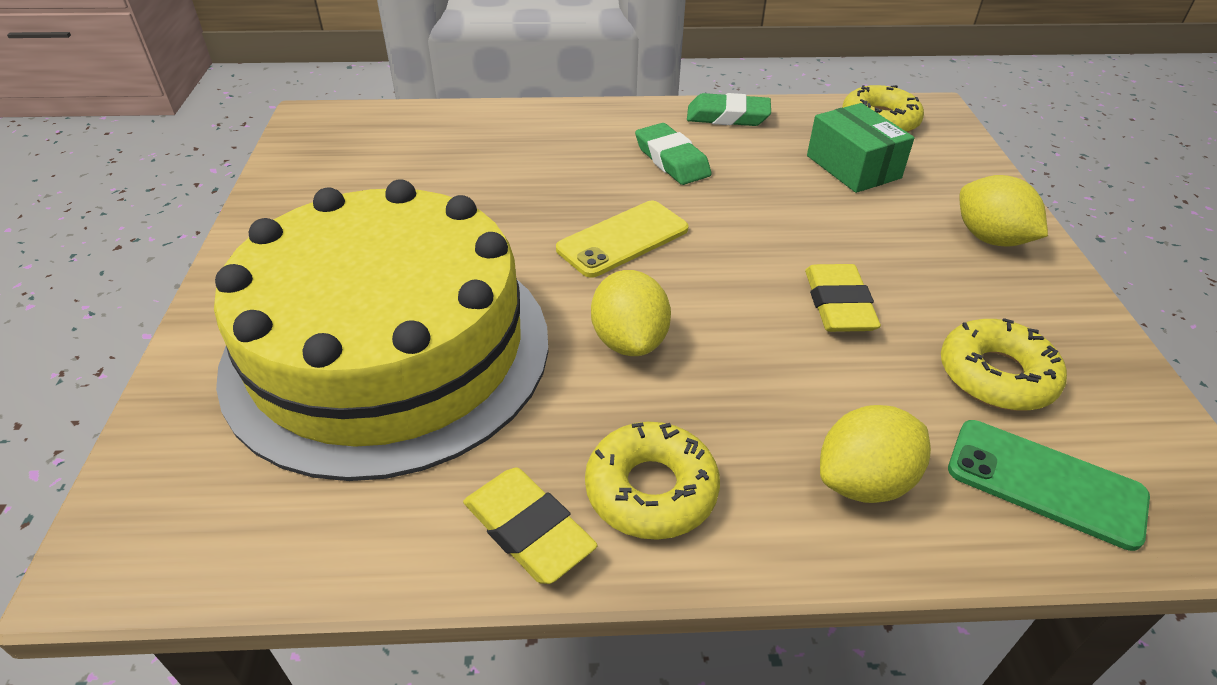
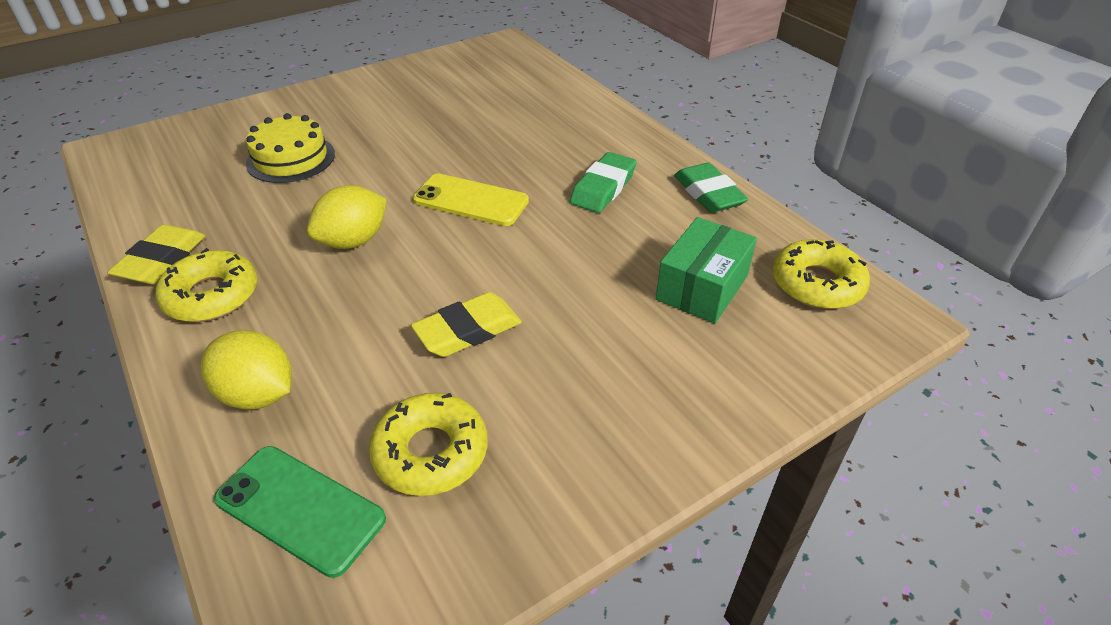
camera: 60 degrees right, 0 degrees up
yellow cake [214,179,548,481] -> yellow cake [246,113,335,183], size x0.41
green phone [948,420,1150,551] -> green phone turned 60 degrees counterclockwise [214,446,386,578]
yellow lemon [959,175,1048,247] -> none

